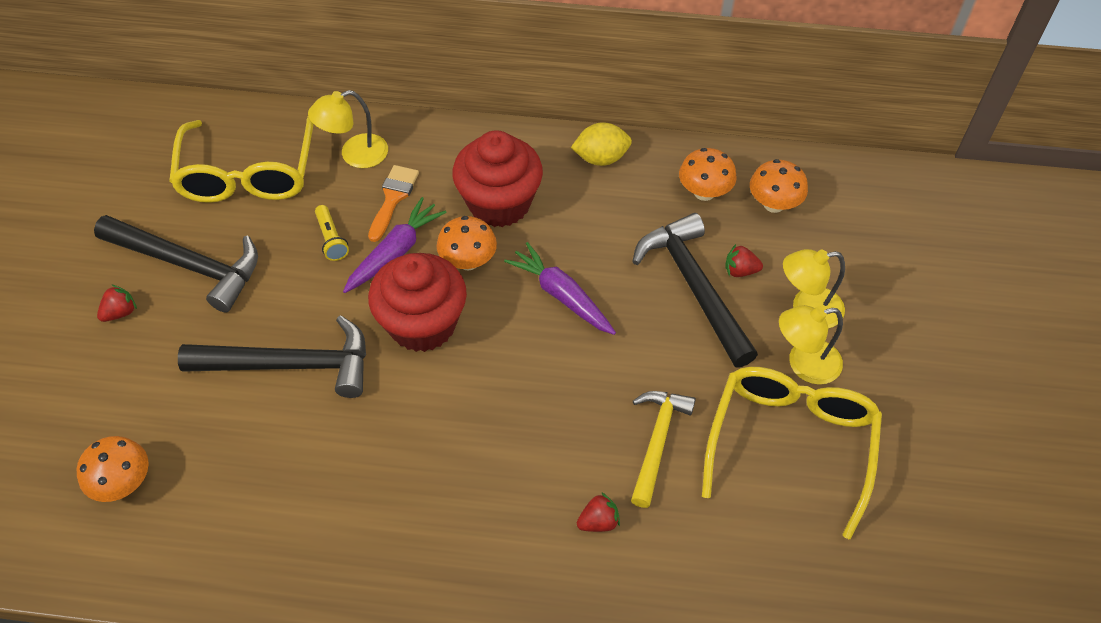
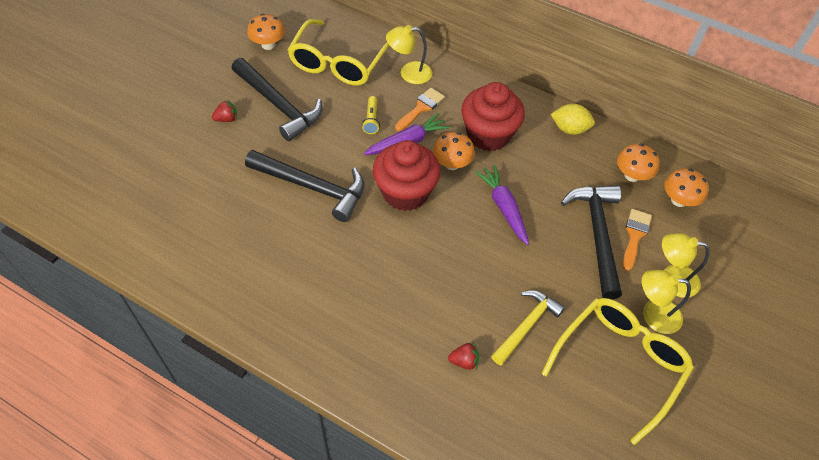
camera: 20 degrees right, 0 degrees up
orange mushroom [77,436,149,502] -> orange mushroom moved to [247,13,285,50]
red strawberry [725,244,763,277] -> orange brush [623,209,652,271]

